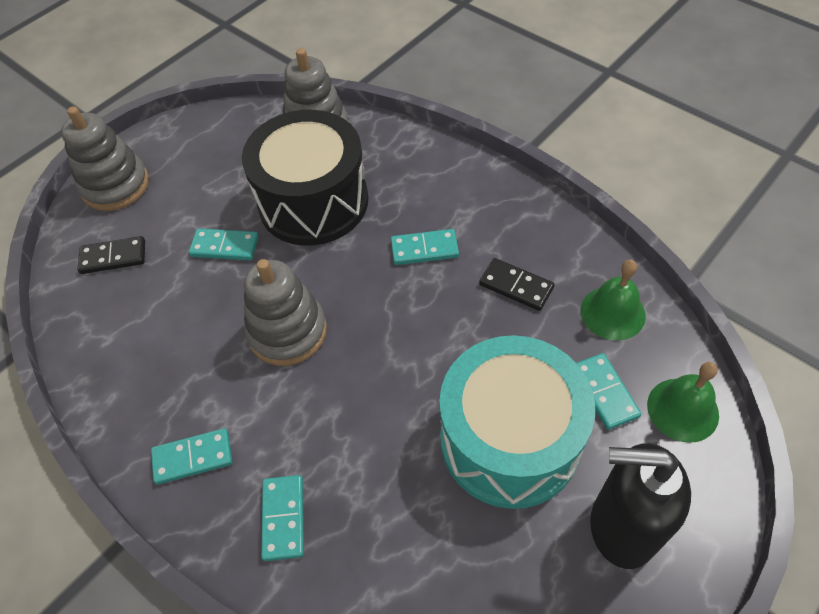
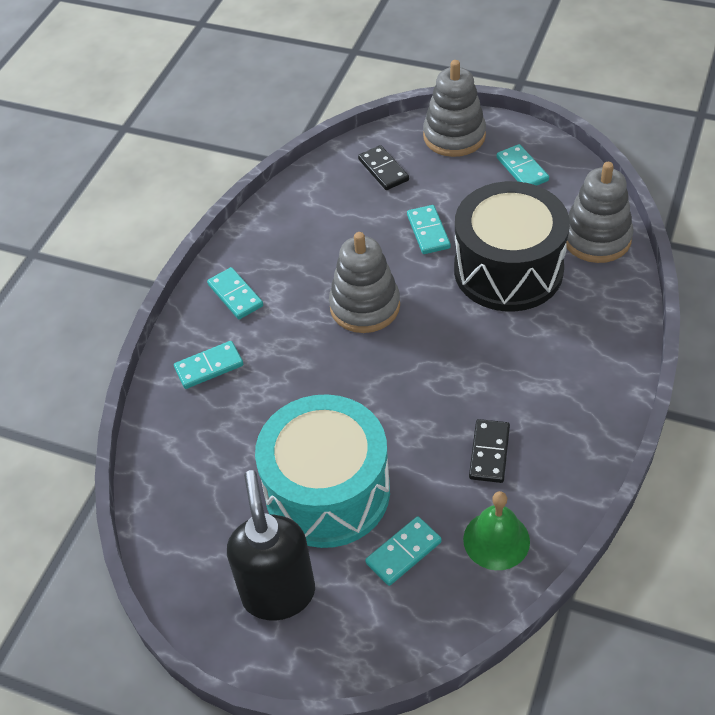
camera: 70 degrees right, 5 degrees down
turquoise domino [391,229,459,265] -> turquoise domino moved to [496,144,549,186]
green bell [647,362,719,443] -> none

